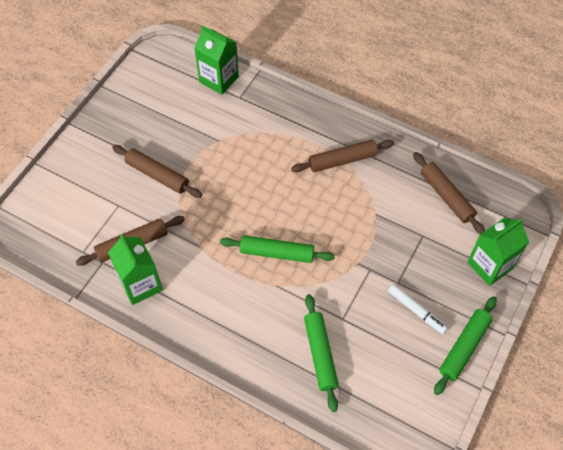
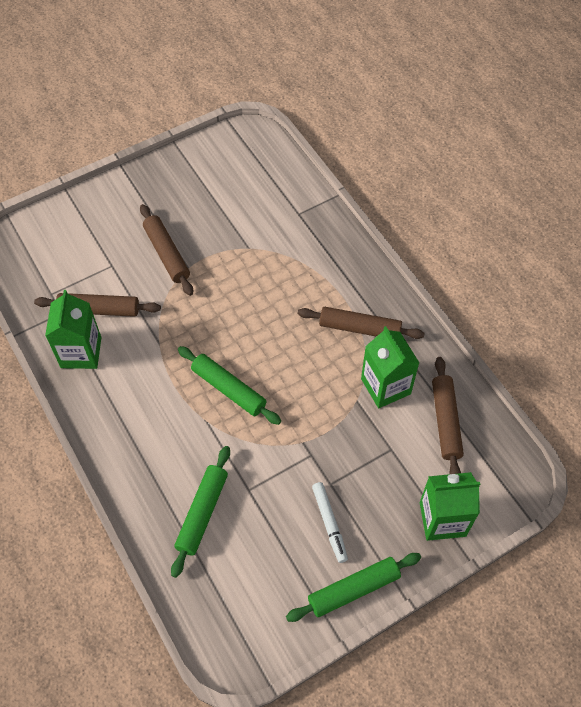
camera: 30 degrees right, 0 degrees up
green carton [194,25,239,95] -> green carton moved to [361,326,419,408]

